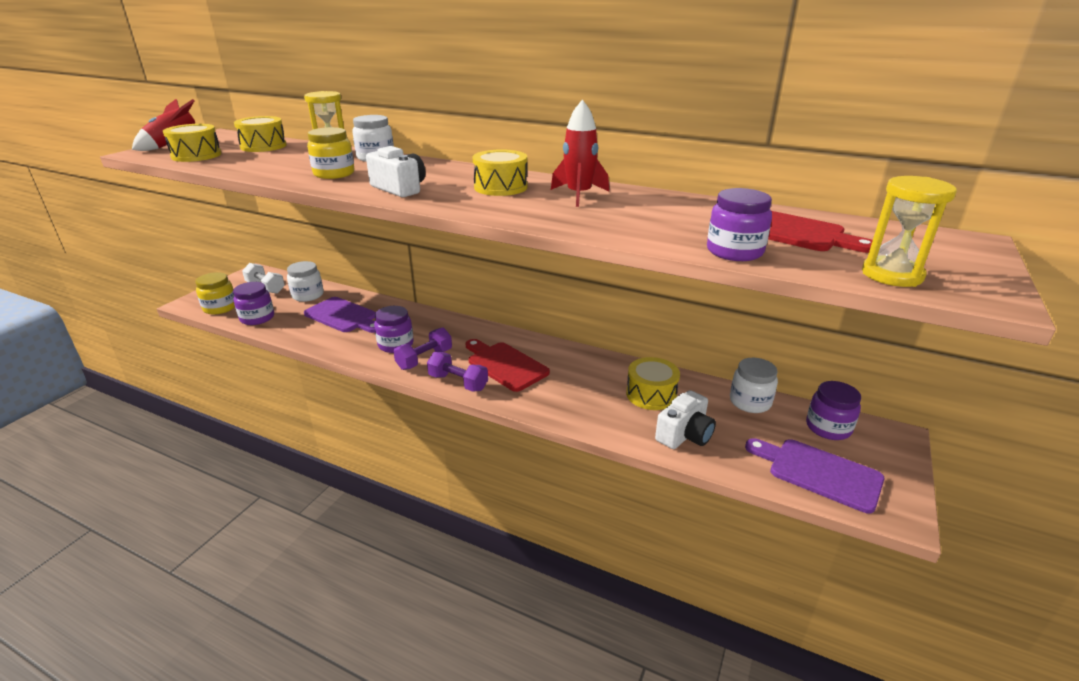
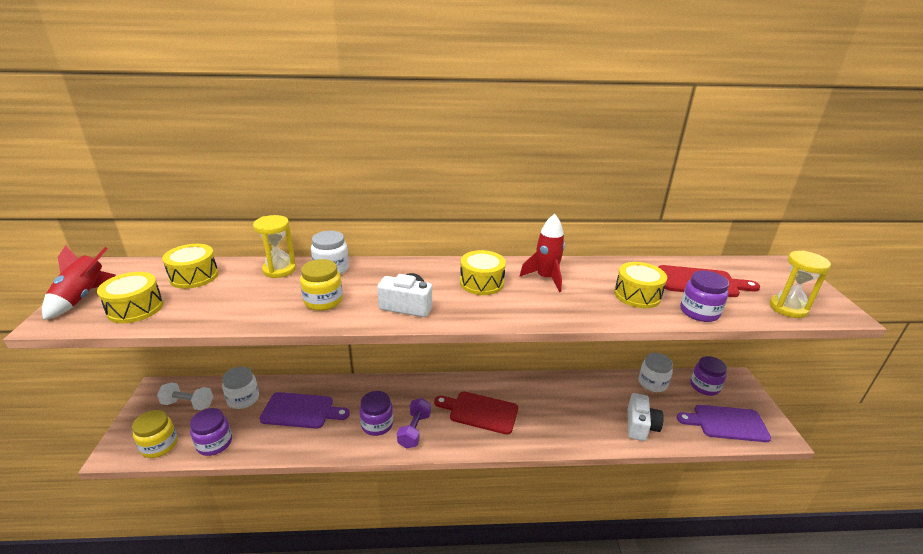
camera: 30 degrees left, 0 degrees up
purple dumbbell [427,352,488,392] -> none
yellow drum [626,357,680,410] -> yellow drum moved to [614,262,667,308]

